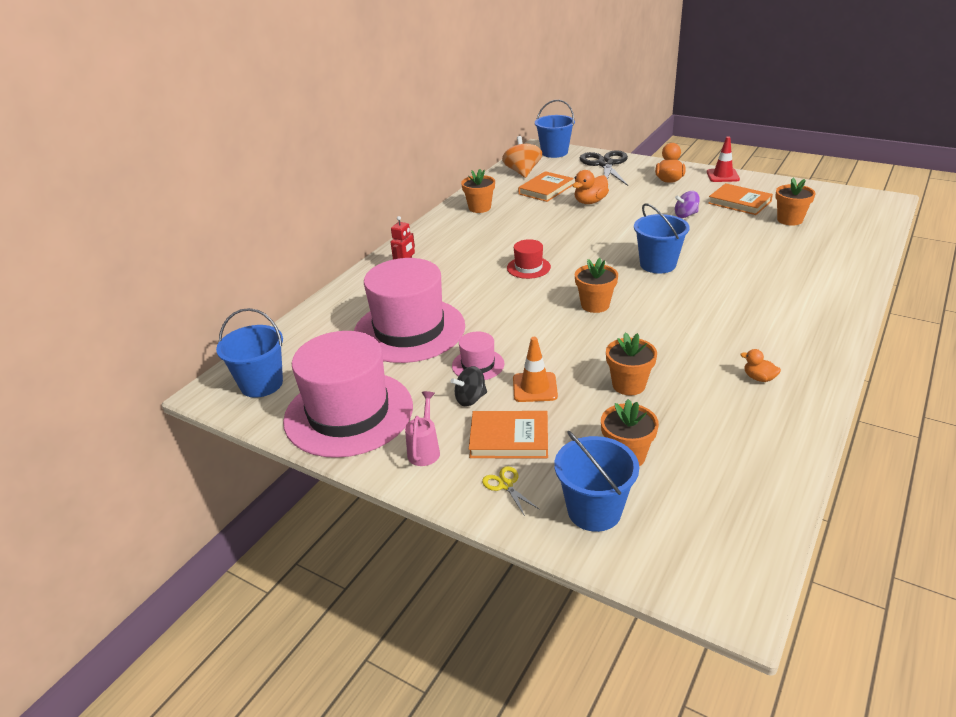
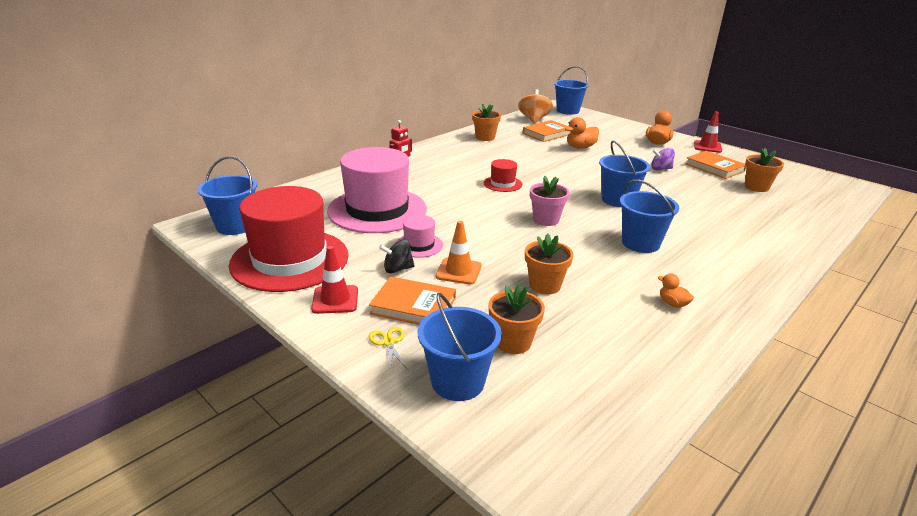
camera: 10 degrees right, 5 degrees down
pink hat [283,331,413,458] -> red hat [229,186,349,292]
pink watering can [405,391,440,466] -> red traffic cone [311,246,358,314]
orange flower pot [575,258,618,313] -> pink flower pot [530,176,570,226]
black scissors [580,150,628,186] -> none
none -> blue bucket [620,180,679,253]

